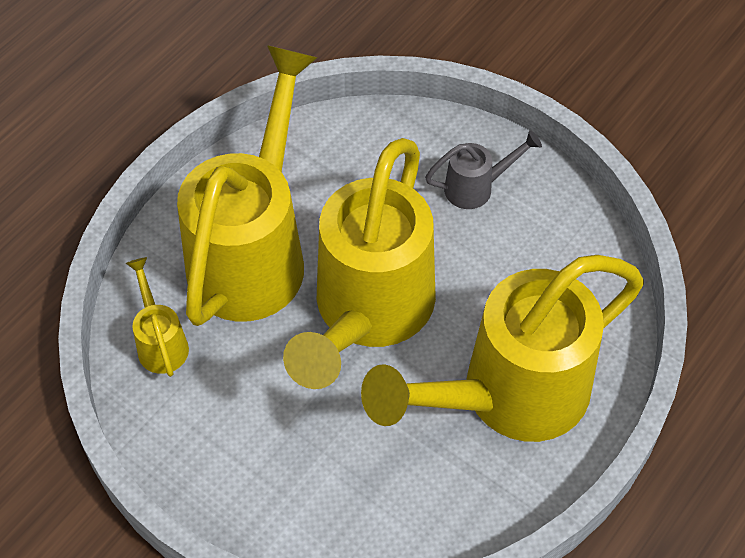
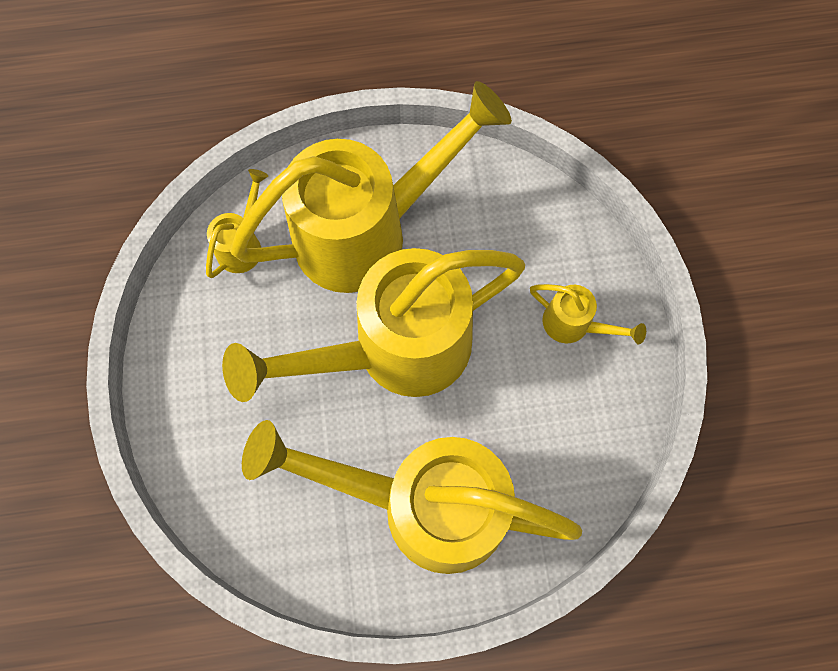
camera: 45 degrees right, 15 degrees up
grey watering can [425,130,542,209] -> yellow watering can [530,284,646,345]

